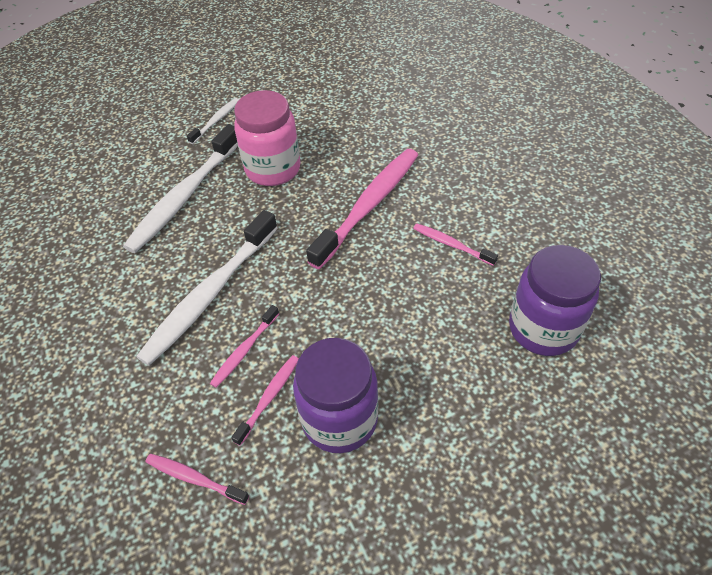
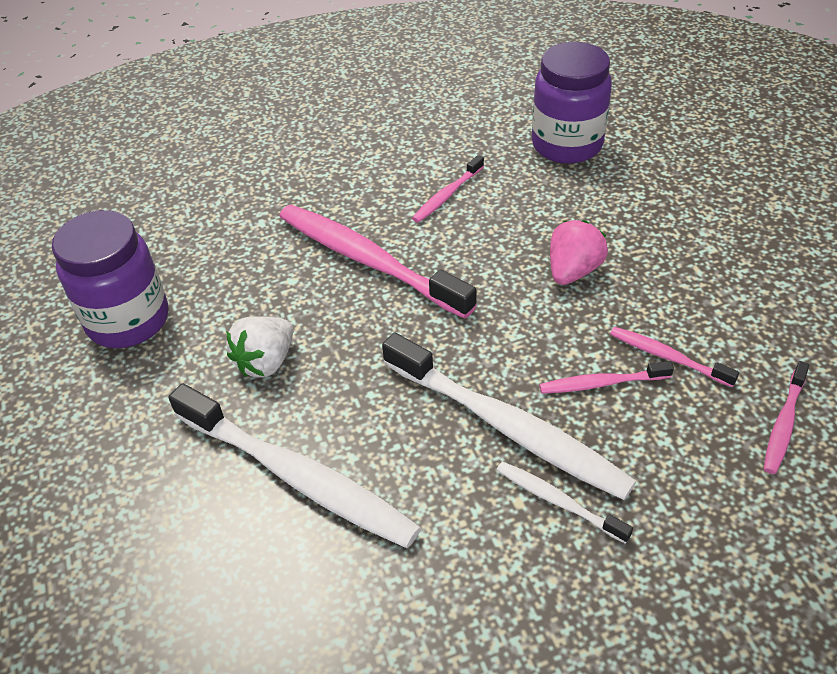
camera: 85 degrees left, 5 degrees down
white toothbrush [187,98,239,144] -> white toothbrush moved to [497,461,633,544]
pink toothbrush [210,305,279,388] -> pink toothbrush turned 135 degrees clockwise [539,361,674,394]
pink jar [234,90,301,186] -> white strawberry [227,316,293,378]
purple jar [293,338,378,453] -> purple jar moved to [52,210,168,348]
none -> pink strawberry [550,220,608,285]

